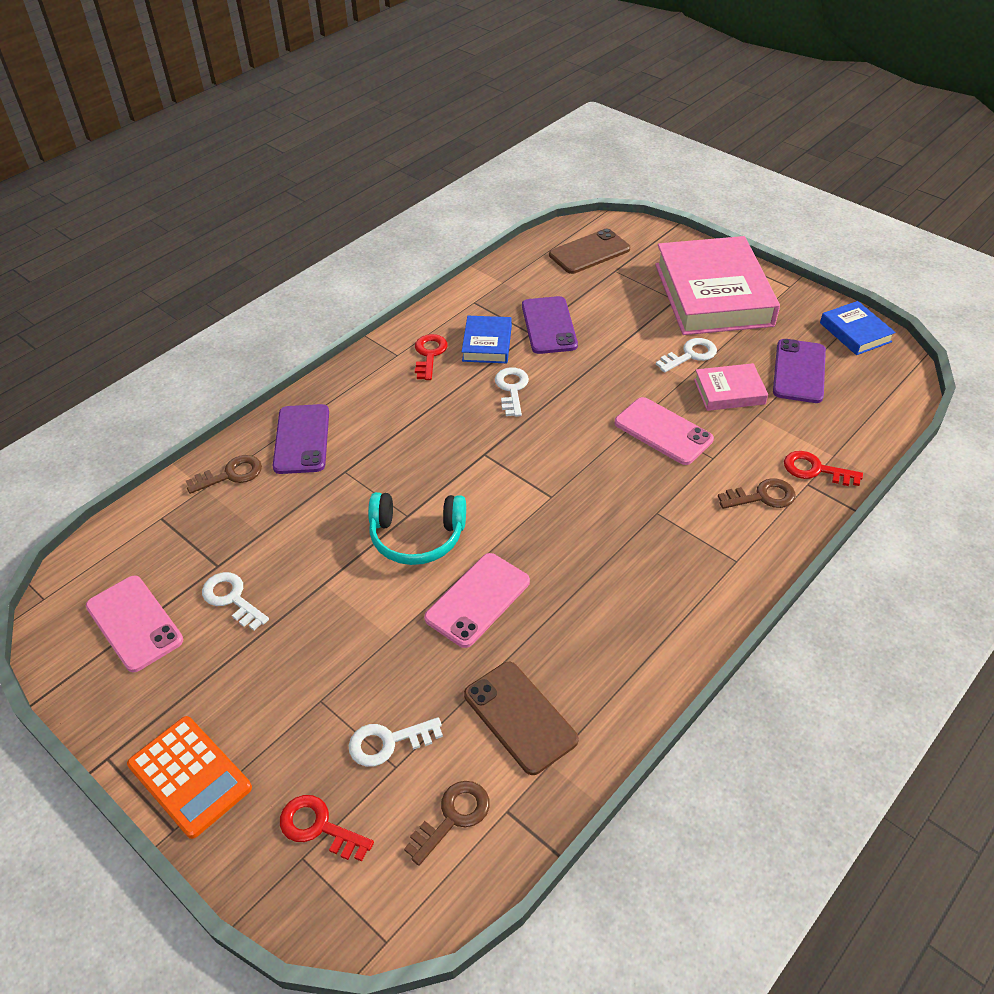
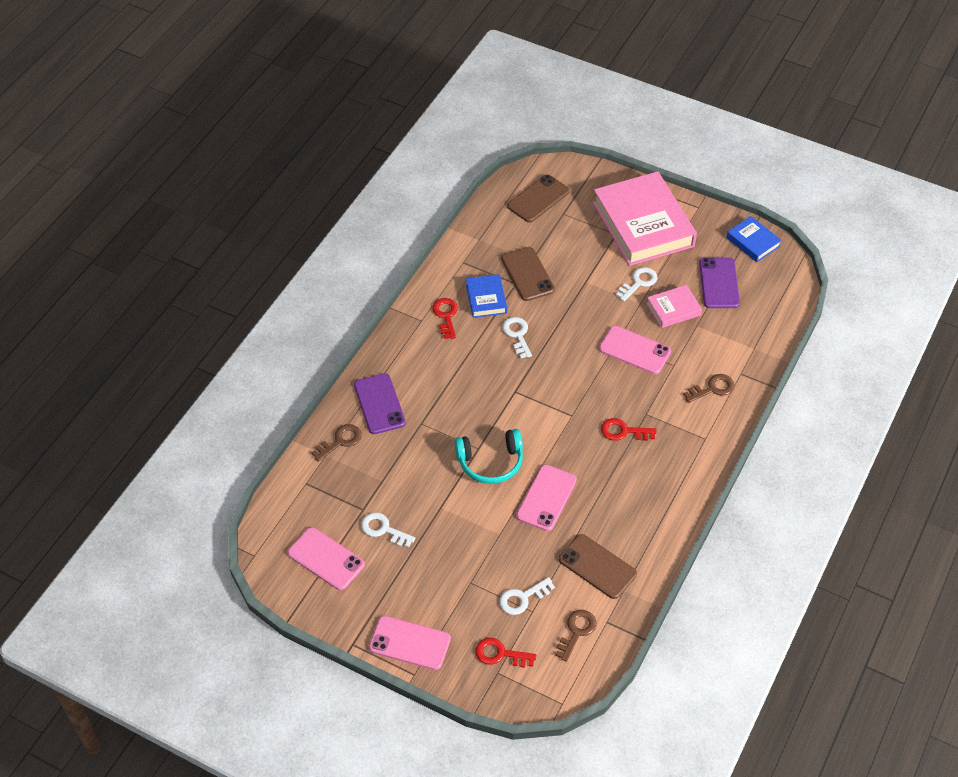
camera: 15 degrees left, 5 degrees up
orange calculator [127,716,252,839] -> pink phone [369,616,451,670]
purple phone [522,296,578,354] -> brown phone [501,247,555,301]
red key [784,451,863,486] -> red key moved to [601,418,657,441]

